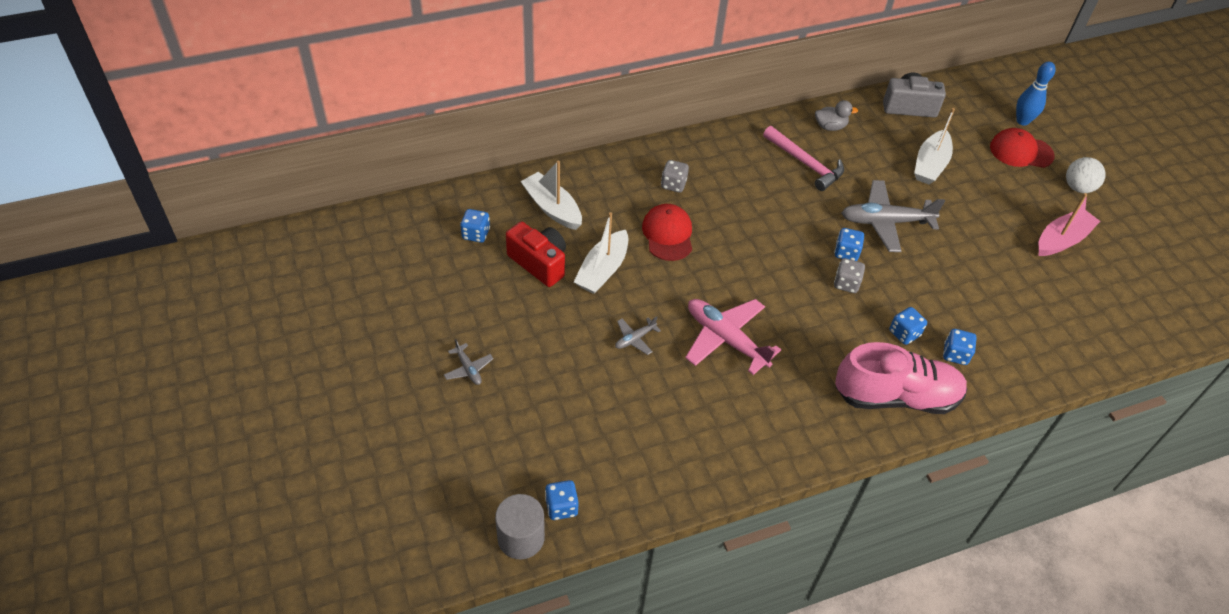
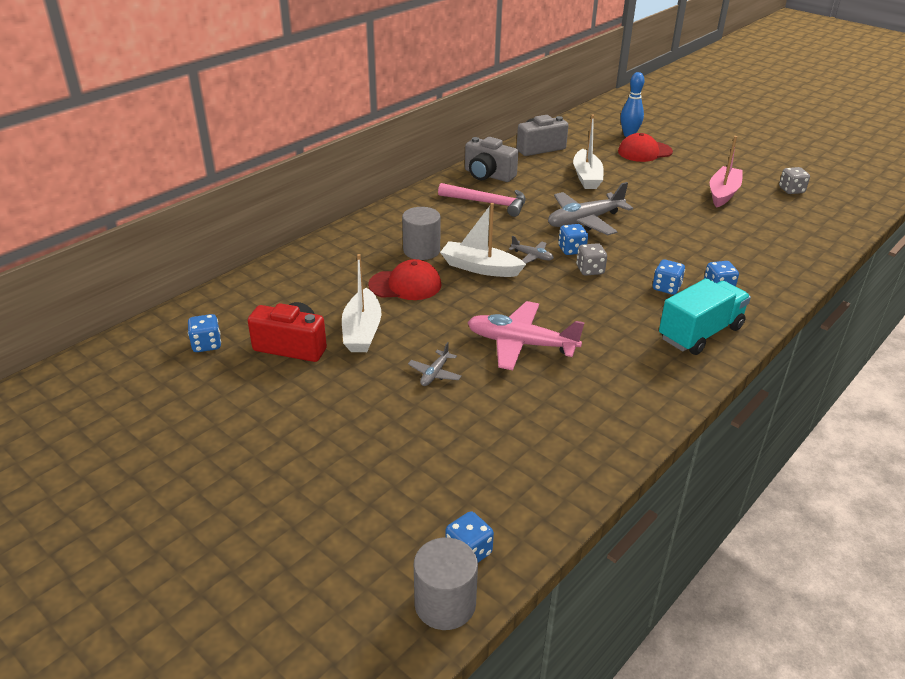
camera: 25 degrees left, 15 degrees down
grey plane [444,339,494,385] -> grey plane moved to [509,236,554,264]
white boat [521,161,582,230] -> white boat moved to [440,203,526,277]
red cap [642,204,692,261] -> red cap turned 120 degrees clockwise [368,259,441,300]
grey dice [661,160,689,193] -> grey dice moved to [779,167,810,194]
grey duck [815,100,858,131] -> grey camera [465,137,518,182]
pink shoe [835,342,968,414] -> turquoise truck [659,278,751,355]
white ball [1066,157,1106,193] -> none
none -> grey cylinder [402,207,440,260]

